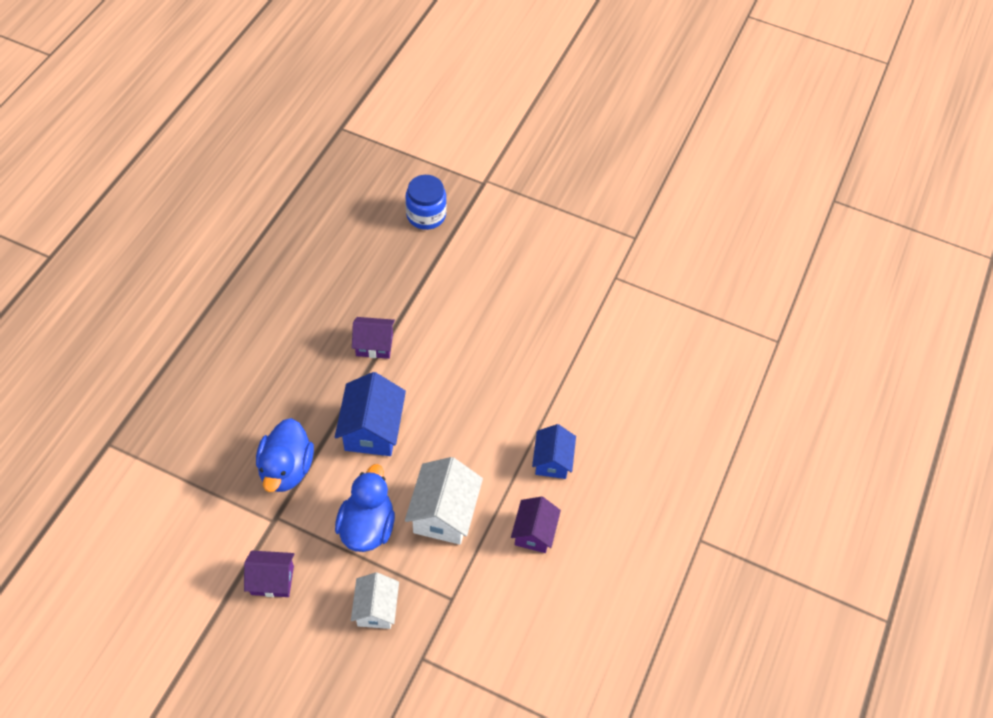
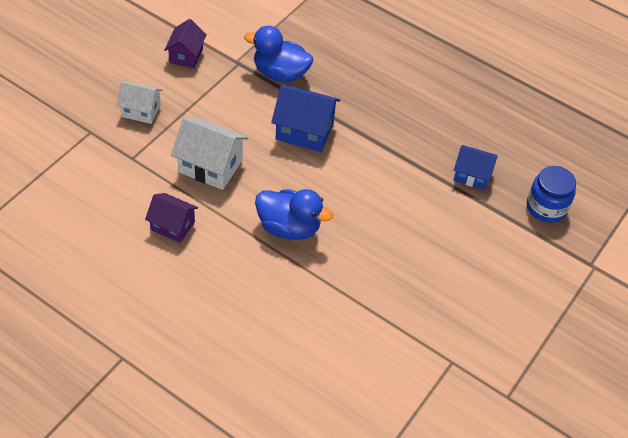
camera: 100 degrees right, 5 degrees down
blue duck [335,464,395,552] -> blue duck moved to [255,189,333,240]
purple house [352,317,395,359] -> none
blue house [532,424,576,479] -> blue house moved to [453,145,497,190]

